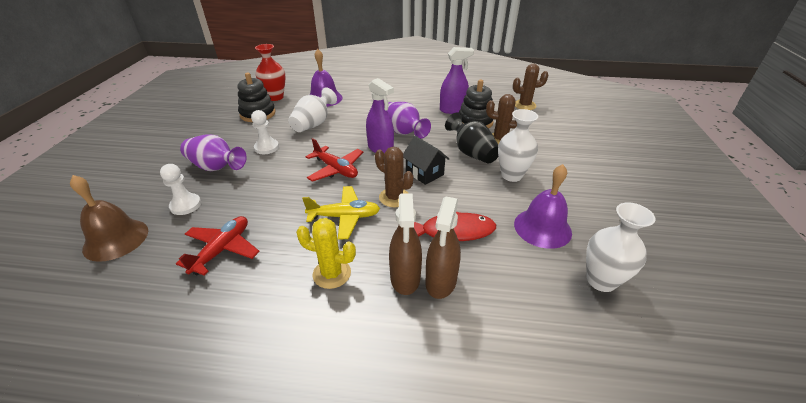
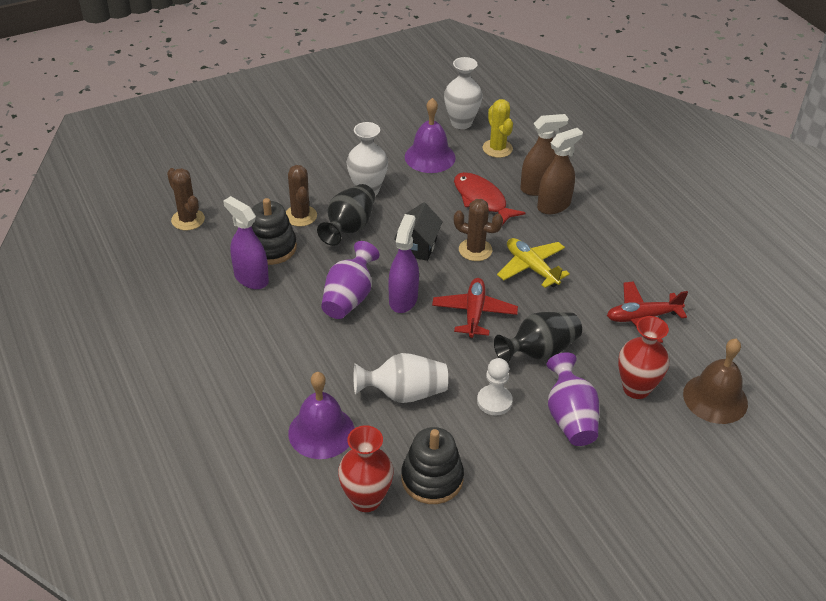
camera: 125 degrees left, 5 degrees up
white pawn [160,164,201,215] -> red vase [618,316,669,399]
yellow cactus [296,218,356,289] -> yellow cactus moved to [483,99,513,158]
brown cactus [375,147,413,207] -> brown cactus turned 75 degrees counterclockwise [454,199,503,261]
none -> black vase [494,312,582,363]

